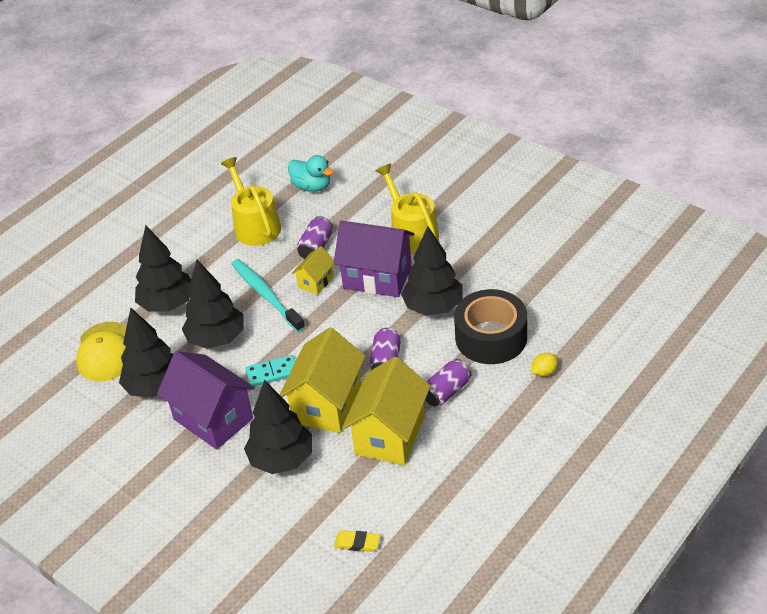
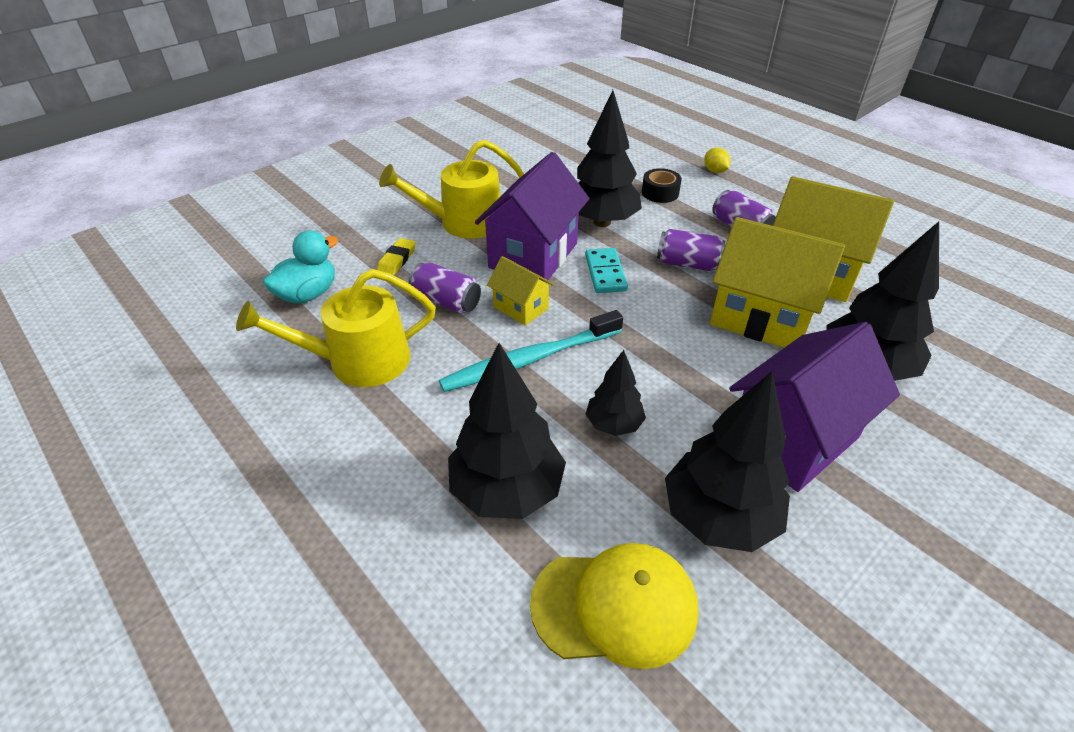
camera: 85 degrees left, 0 degrees up
black tree [182,260,243,349] -> black tree [586,350,646,436], size x0.56
turquoise domino [245,355,296,386] -> turquoise domino moved to [585,248,628,293]
yellow eraser [334,530,380,552] -> yellow eraser moved to [377,238,416,275]
black tape [454,289,527,364] -> black tape [642,168,682,203], size x0.47

